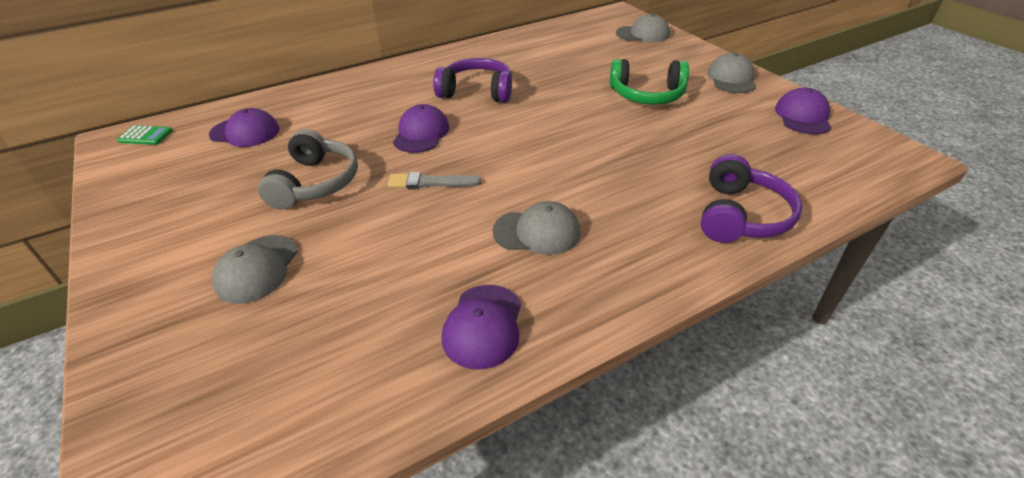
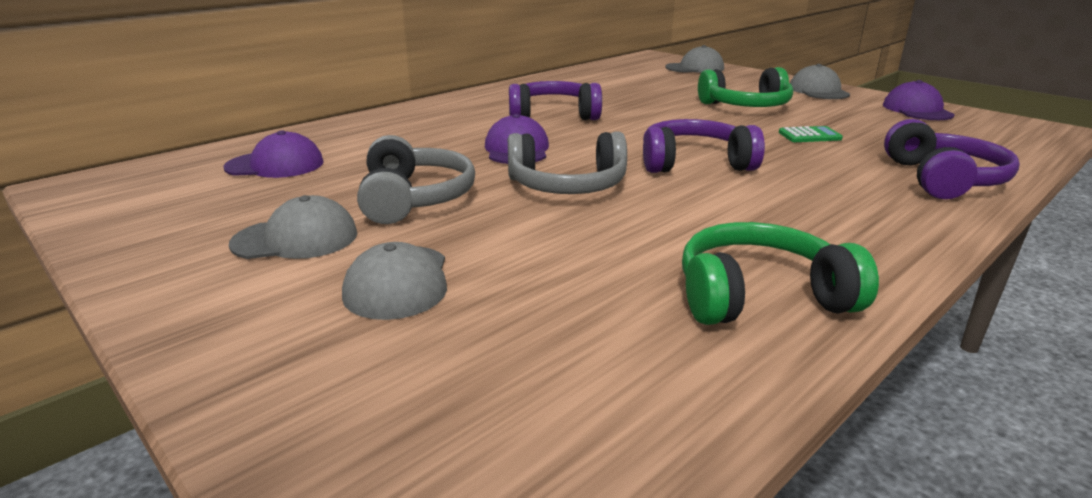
camera: 15 degrees left, 15 degrees down
green calculator [117,125,173,145] -> green calculator moved to [779,126,843,142]
grey brush [387,172,481,189] -> grey headphones [508,132,627,194]
purple cap [441,285,521,370] -> green headphones [682,222,879,325]
grey cap [493,201,581,255] -> grey cap moved to [229,195,357,259]
none -> purple headphones [643,119,765,173]

